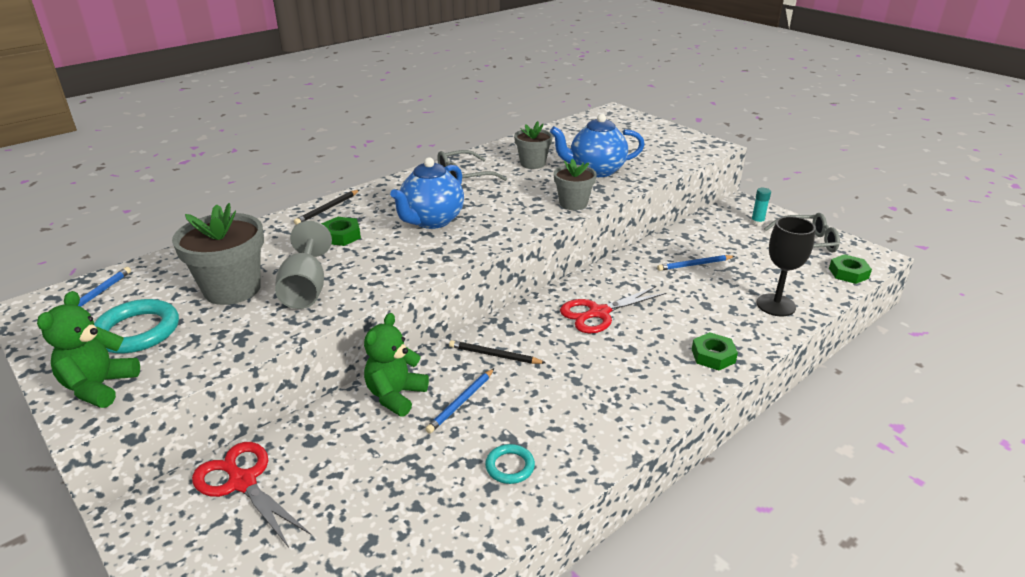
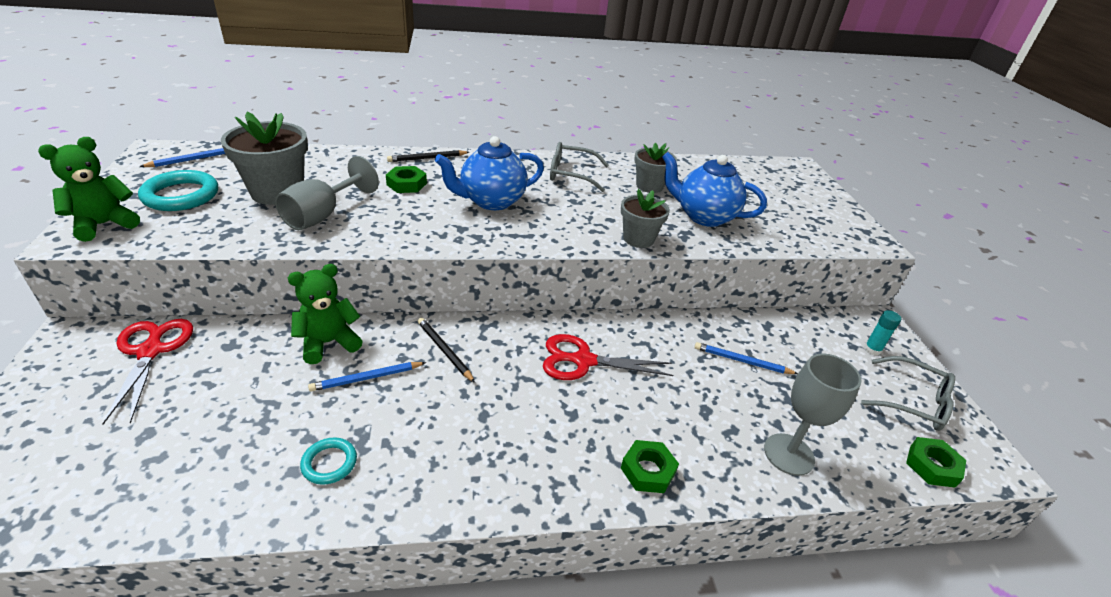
camera: 30 degrees right, 5 degrees up
black goblet [756,216,816,316] -> grey goblet [764,353,862,476]

